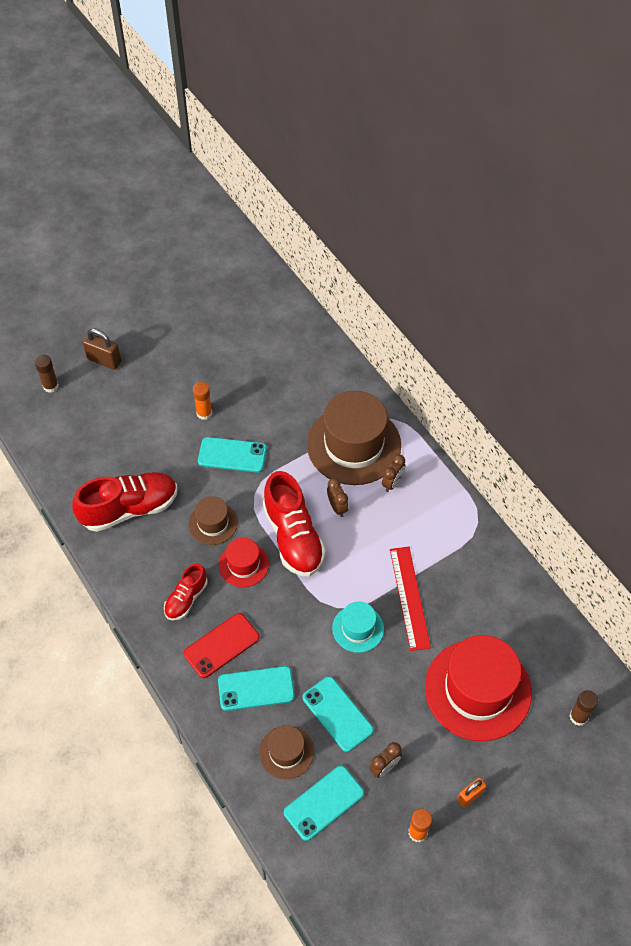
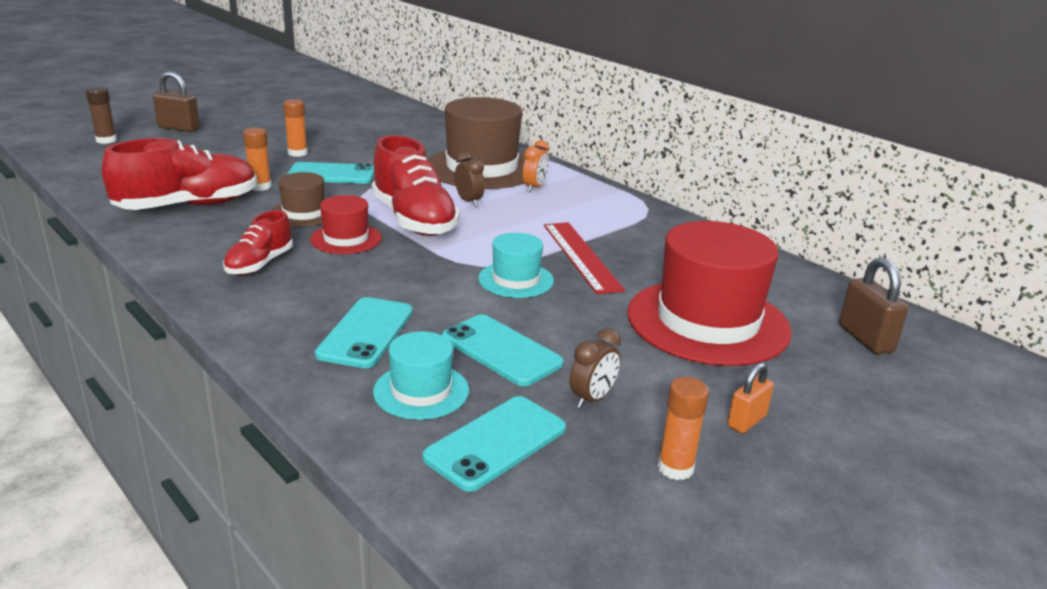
camera: 10 degrees left, 30 degrees down
red phone [184,613,260,678] -> none
turquoise phone [218,666,295,711] -> turquoise phone turned 60 degrees counterclockwise [315,297,413,368]
brown hat [259,725,314,779] -> turquoise hat [373,331,469,420]
brown clock [382,454,406,492] -> orange clock [523,140,549,192]
brown glue stick [570,690,598,726] -> brown padlock [839,257,908,355]
none -> orange glue stick [243,128,272,191]

